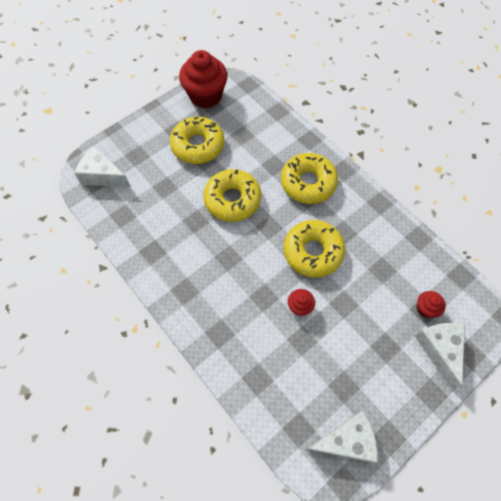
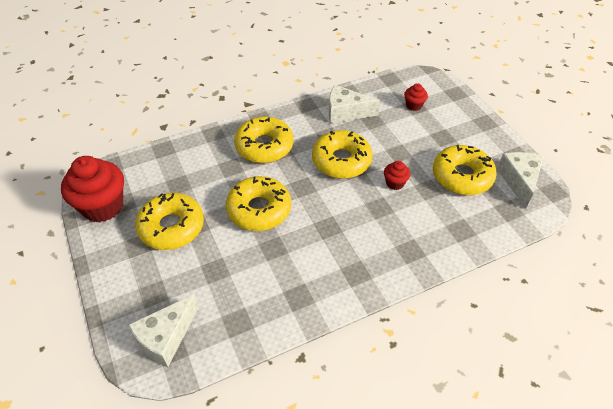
camera: 75 degrees left, 15 degrees down
white cheese [415,323,465,389] -> white cheese moved to [329,85,380,123]
none -> yellow donut [433,145,497,195]

